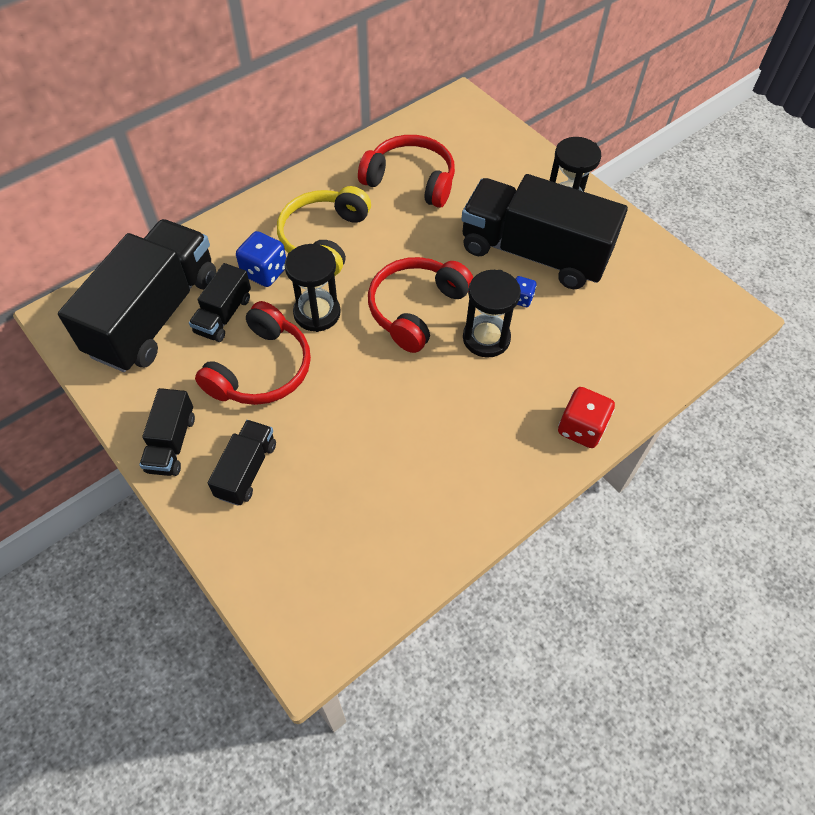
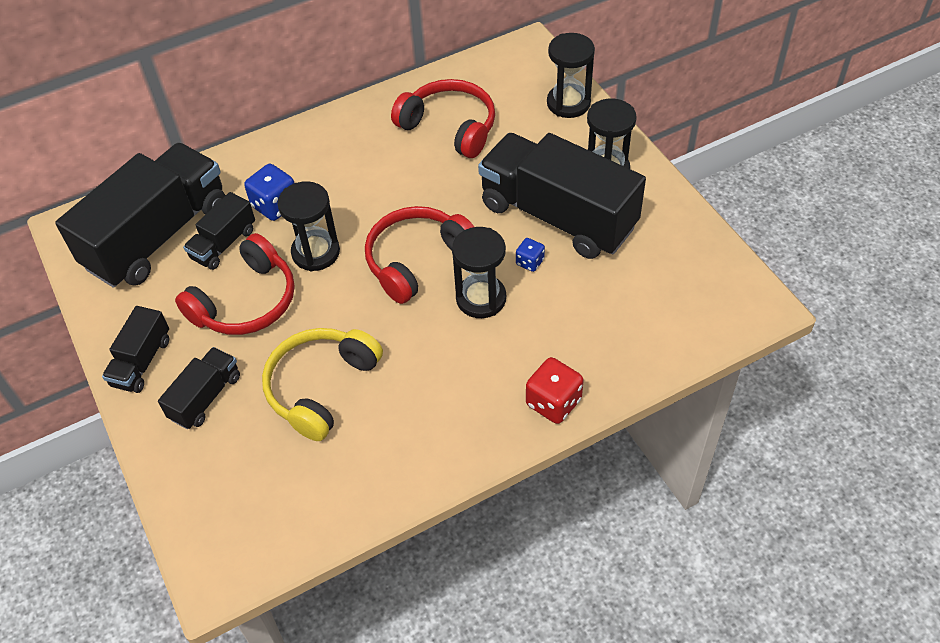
camera: 15 degrees right, 5 degrees down
yellow headphones [277,186,371,276] -> yellow headphones moved to [262,328,383,441]
none -> black hourglass [547,33,595,118]

